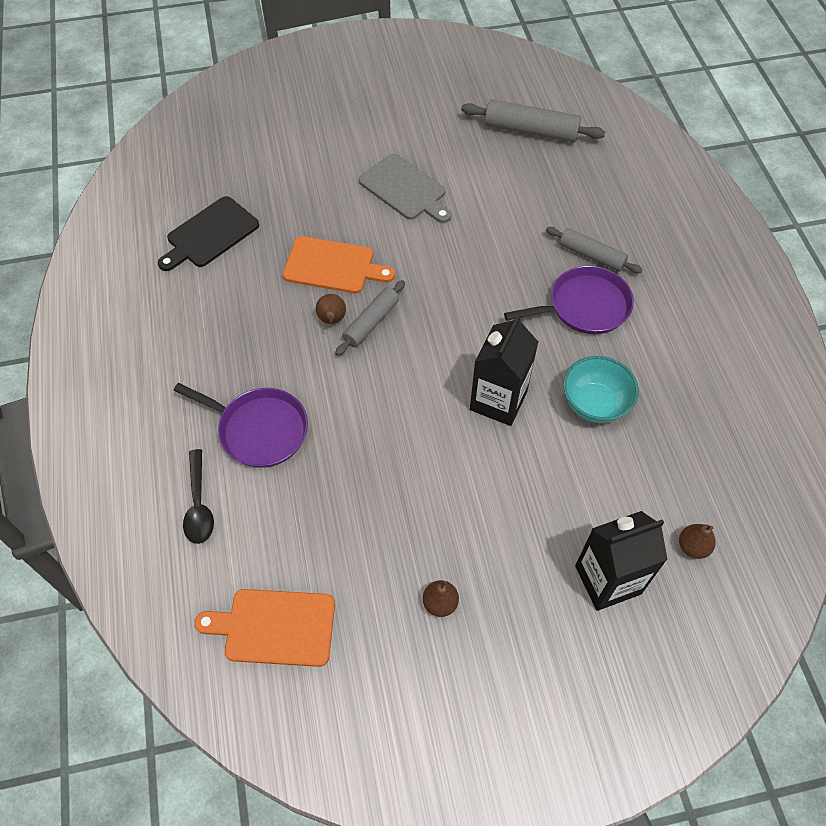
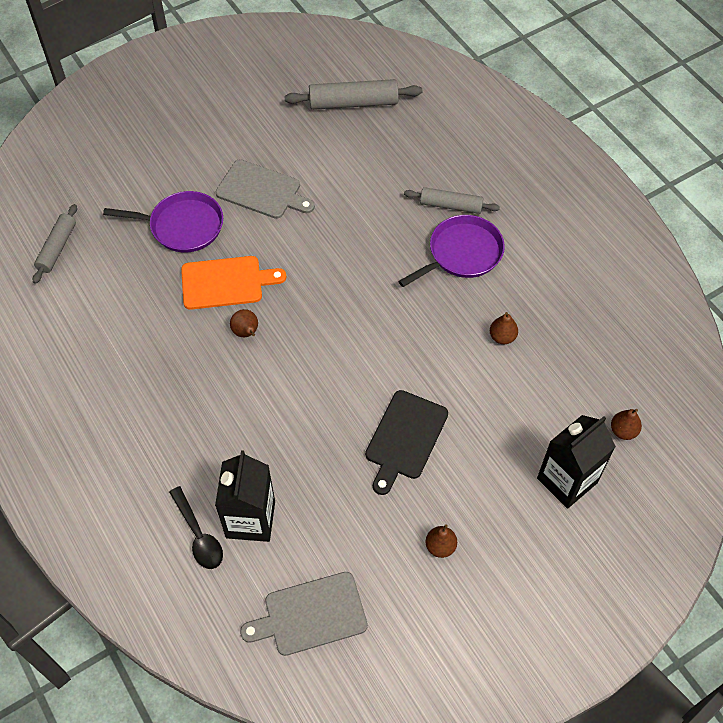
camera: 20 degrees left, 0 degrees up
black cutting board [158,196,259,271] -> black cutting board moved to [365,390,448,495]
purple pan [174,383,308,468] -> purple pan moved to [103,191,223,252]
orange cutting board [194,589,335,667] -> grey cutting board [240,572,368,656]
grey rolling pin [335,280,405,356] -> grey rolling pin moved to [33,204,77,284]
black carton [470,314,538,426] -> black carton moved to [215,450,275,542]
turquoise bowl [563,356,639,423] -> brown pear [490,312,518,344]

